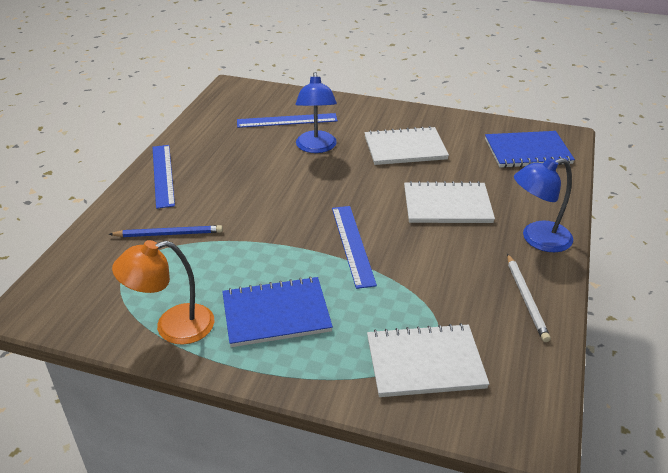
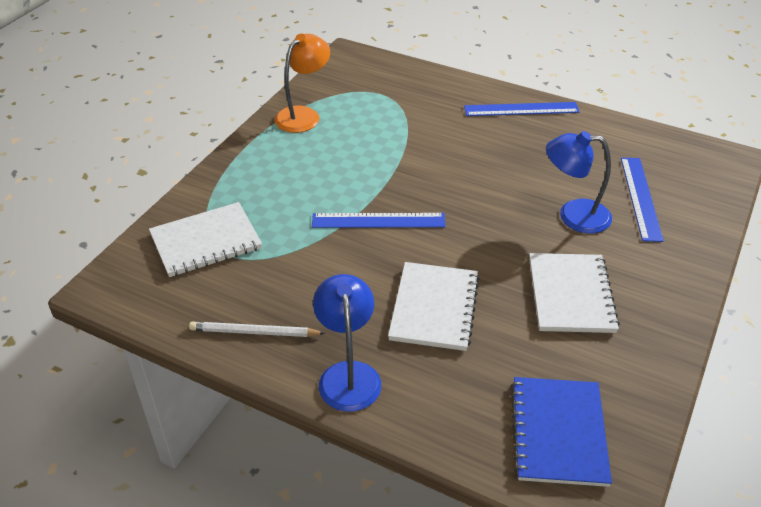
camera: 100 degrees right, 5 degrees up
blue pencil [109,225,223,237] -> none
orange lamp [112,240,214,344] -> orange lamp turned 45 degrees clockwise [274,34,330,133]
blue notebook [222,276,333,347] -> none
white notebook [367,323,489,397] -> white notebook turned 60 degrees clockwise [149,202,262,277]

